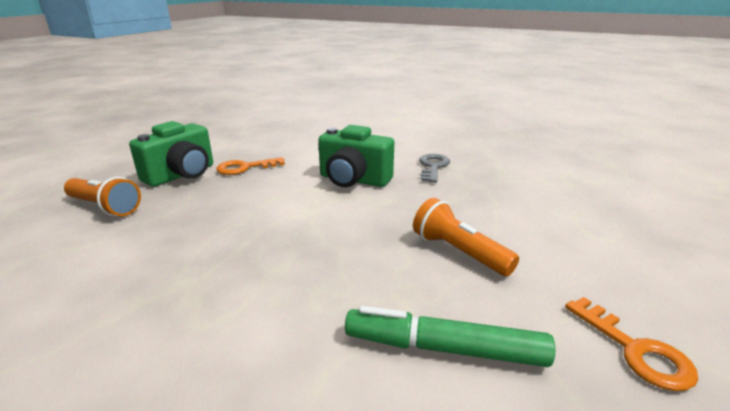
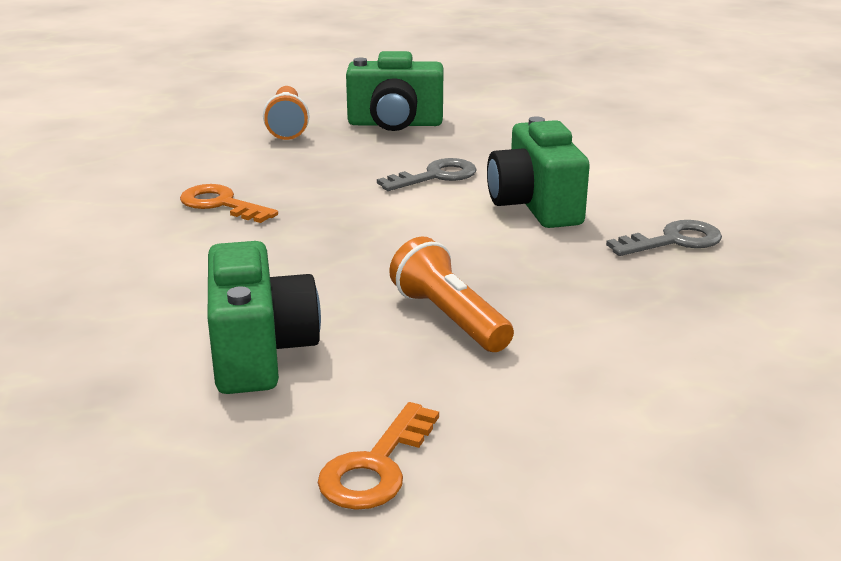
camera: 55 degrees right, 0 degrees up
orange key [216,157,285,175] -> orange key moved to [180,184,278,223]
green marker [345,306,555,367] -> green camera [208,241,321,394]
orange flashlight [413,198,519,276] -> orange flashlight turned 45 degrees counterclockwise [389,236,514,352]
none -> grey key [377,158,477,191]

